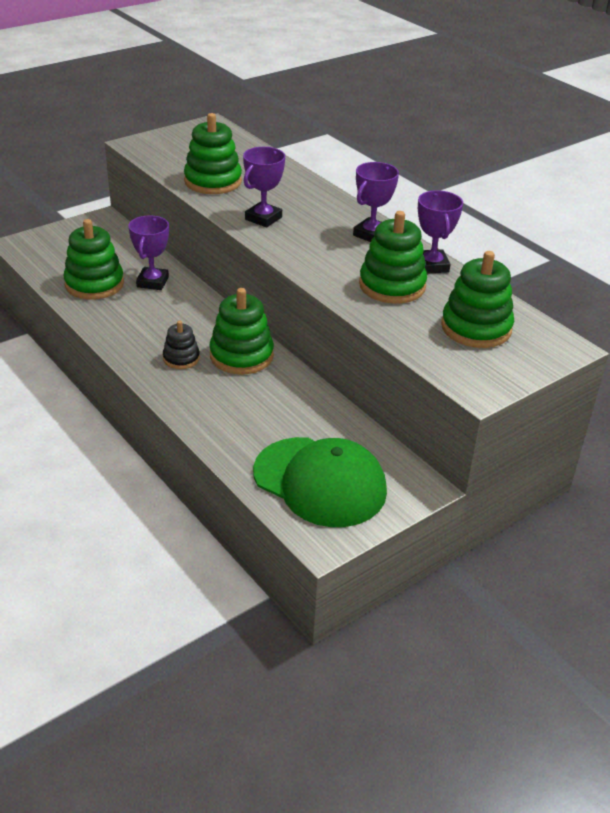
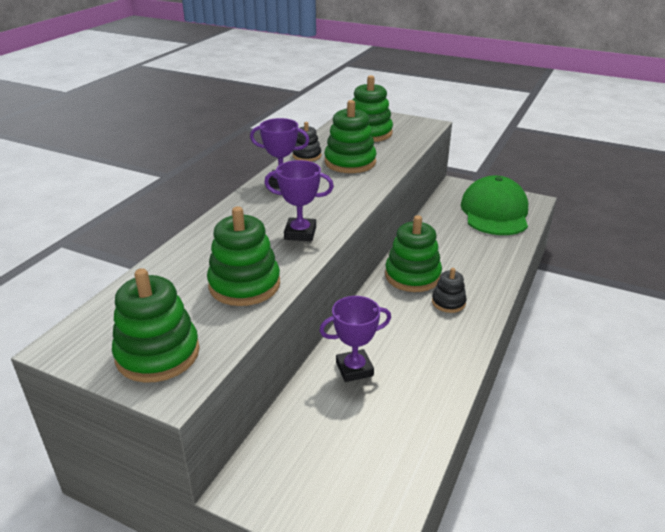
camera: 115 degrees left, 5 degrees down
green stacking toy [64,219,124,300] -> green stacking toy moved to [112,268,200,383]
purple trophy [418,190,463,274] -> black stacking toy [293,122,321,162]

